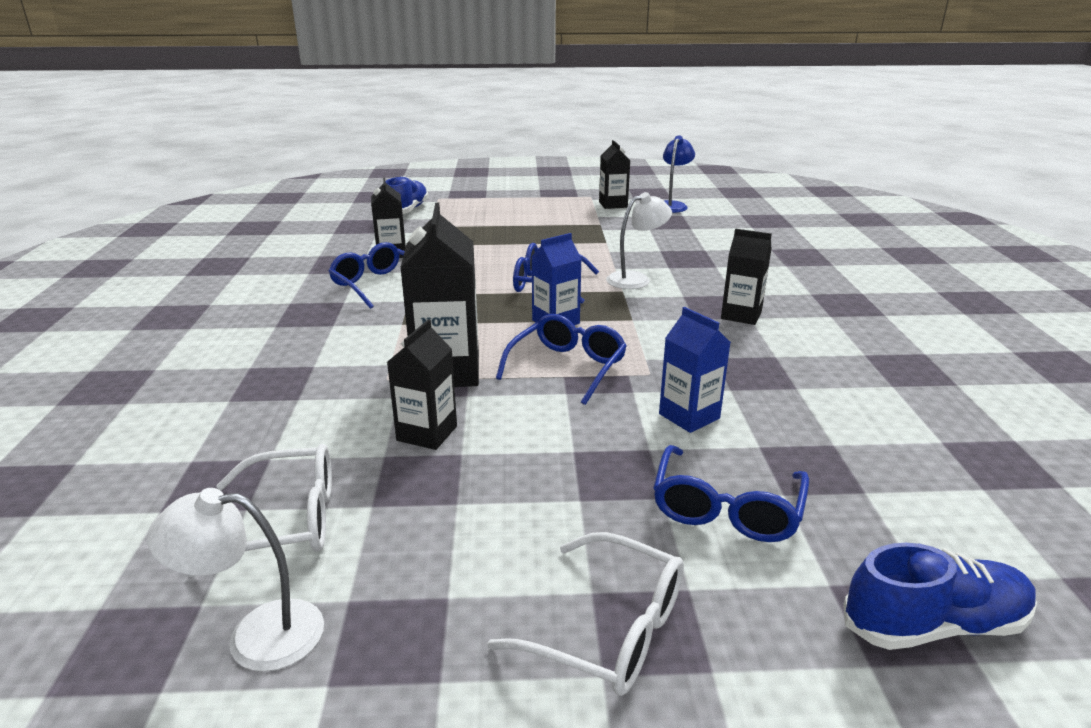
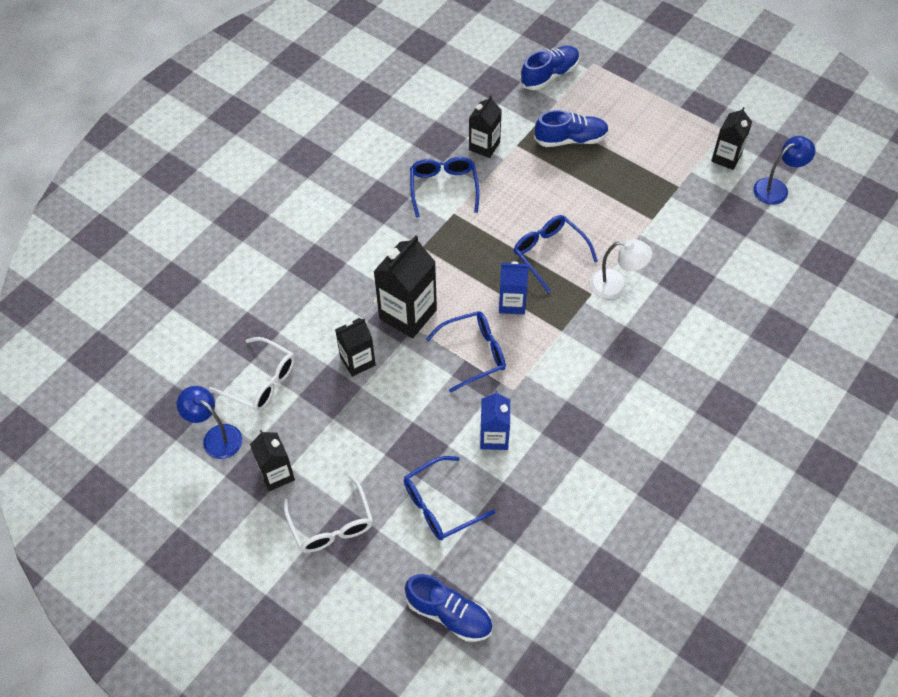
camera: 40 degrees right, 30 degrees up
white lamp [147,488,324,672] -> blue lamp [177,386,243,459]
black carton [721,229,772,325] -> black carton moved to [250,430,295,491]
none -> blue shoe [534,110,609,147]

